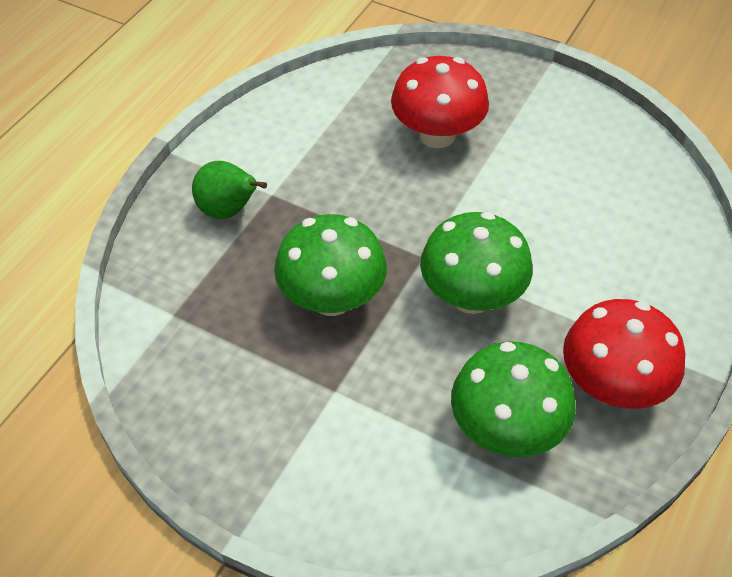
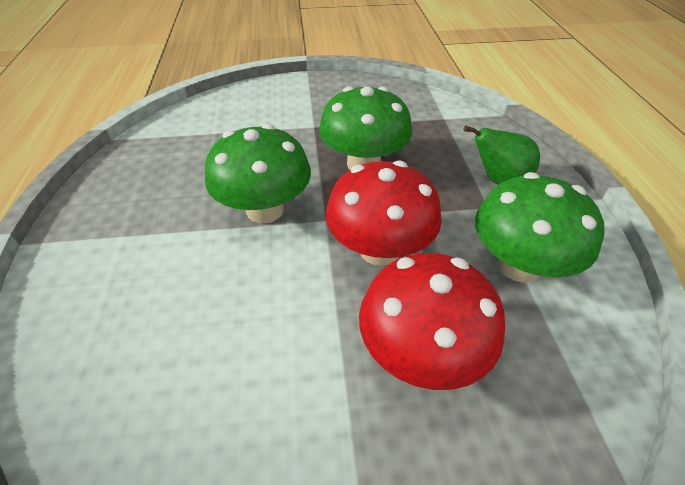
camera: 145 degrees right, 5 degrees down
green mushroom [451,341,576,457] -> green mushroom moved to [475,172,605,283]
red mushroom [563,299,685,409] -> red mushroom moved to [325,160,442,266]

